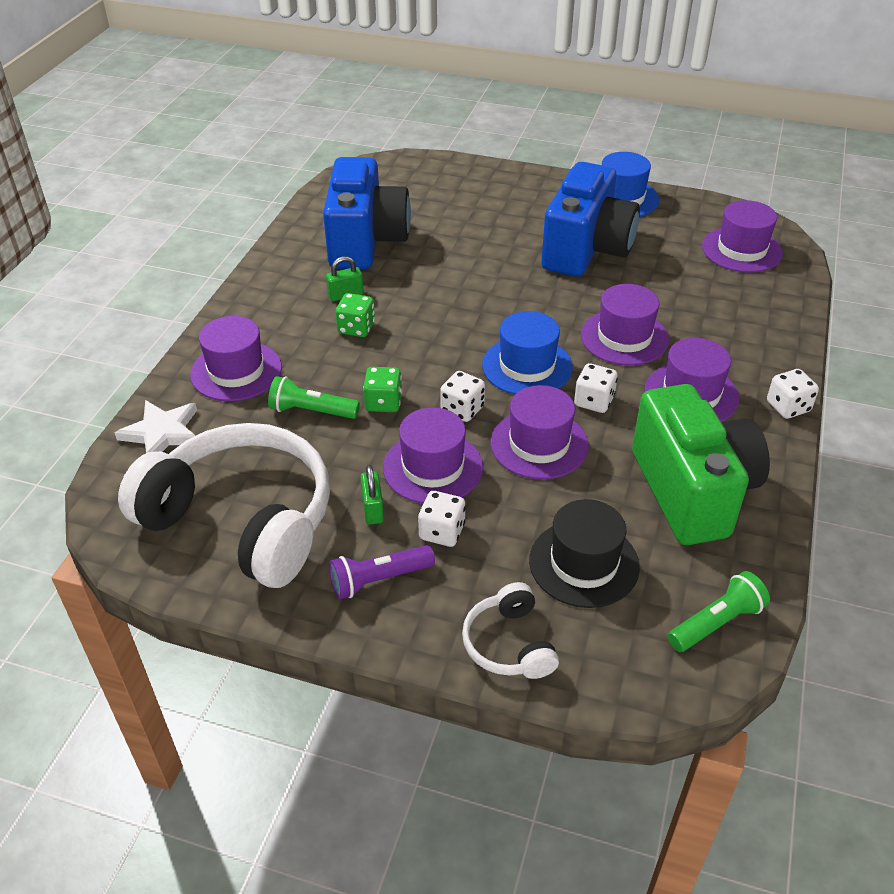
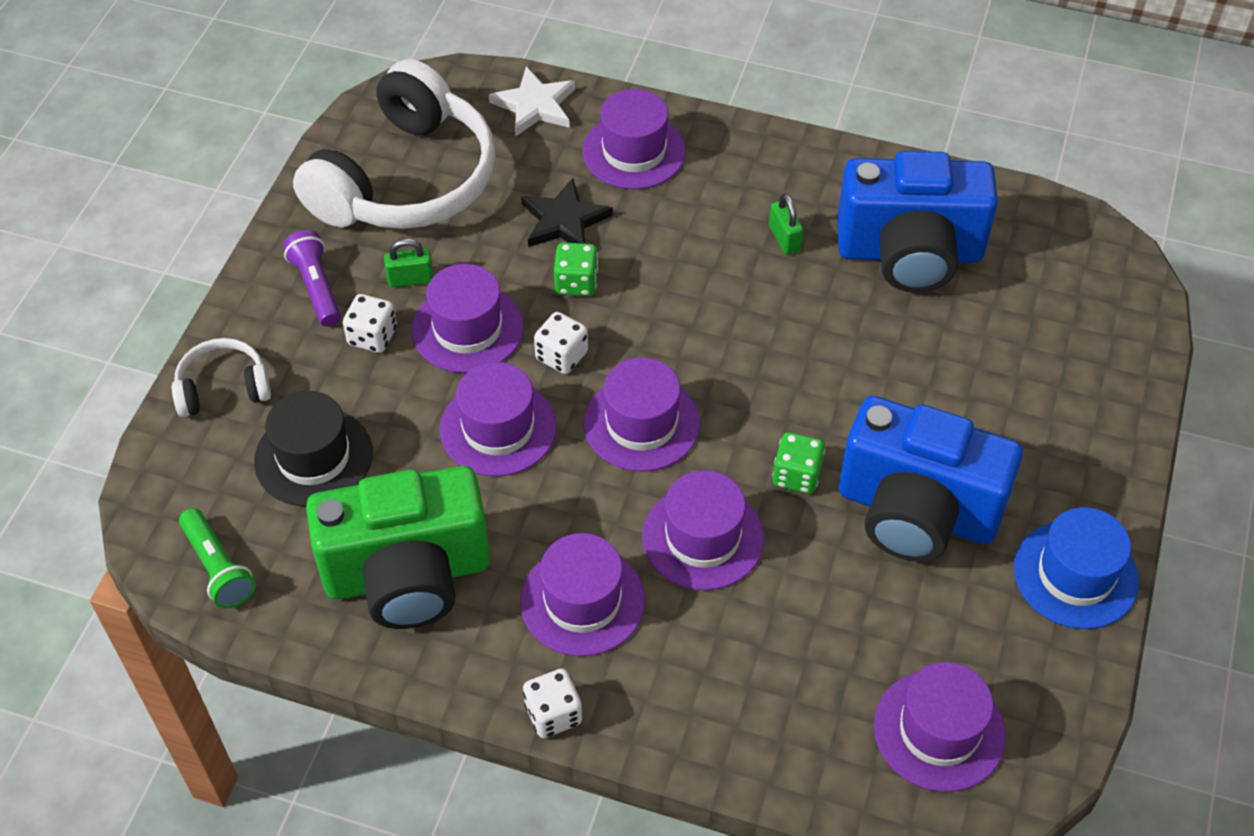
camera: 90 degrees right, 10 degrees up
green flashlight [268,376,360,419] -> black star [521,178,613,247]
green dice [336,293,375,337] -> green dice moved to [773,432,825,494]
blue hat [482,311,573,395] -> purple hat [583,357,700,472]
white dice [574,363,618,413] -> none

